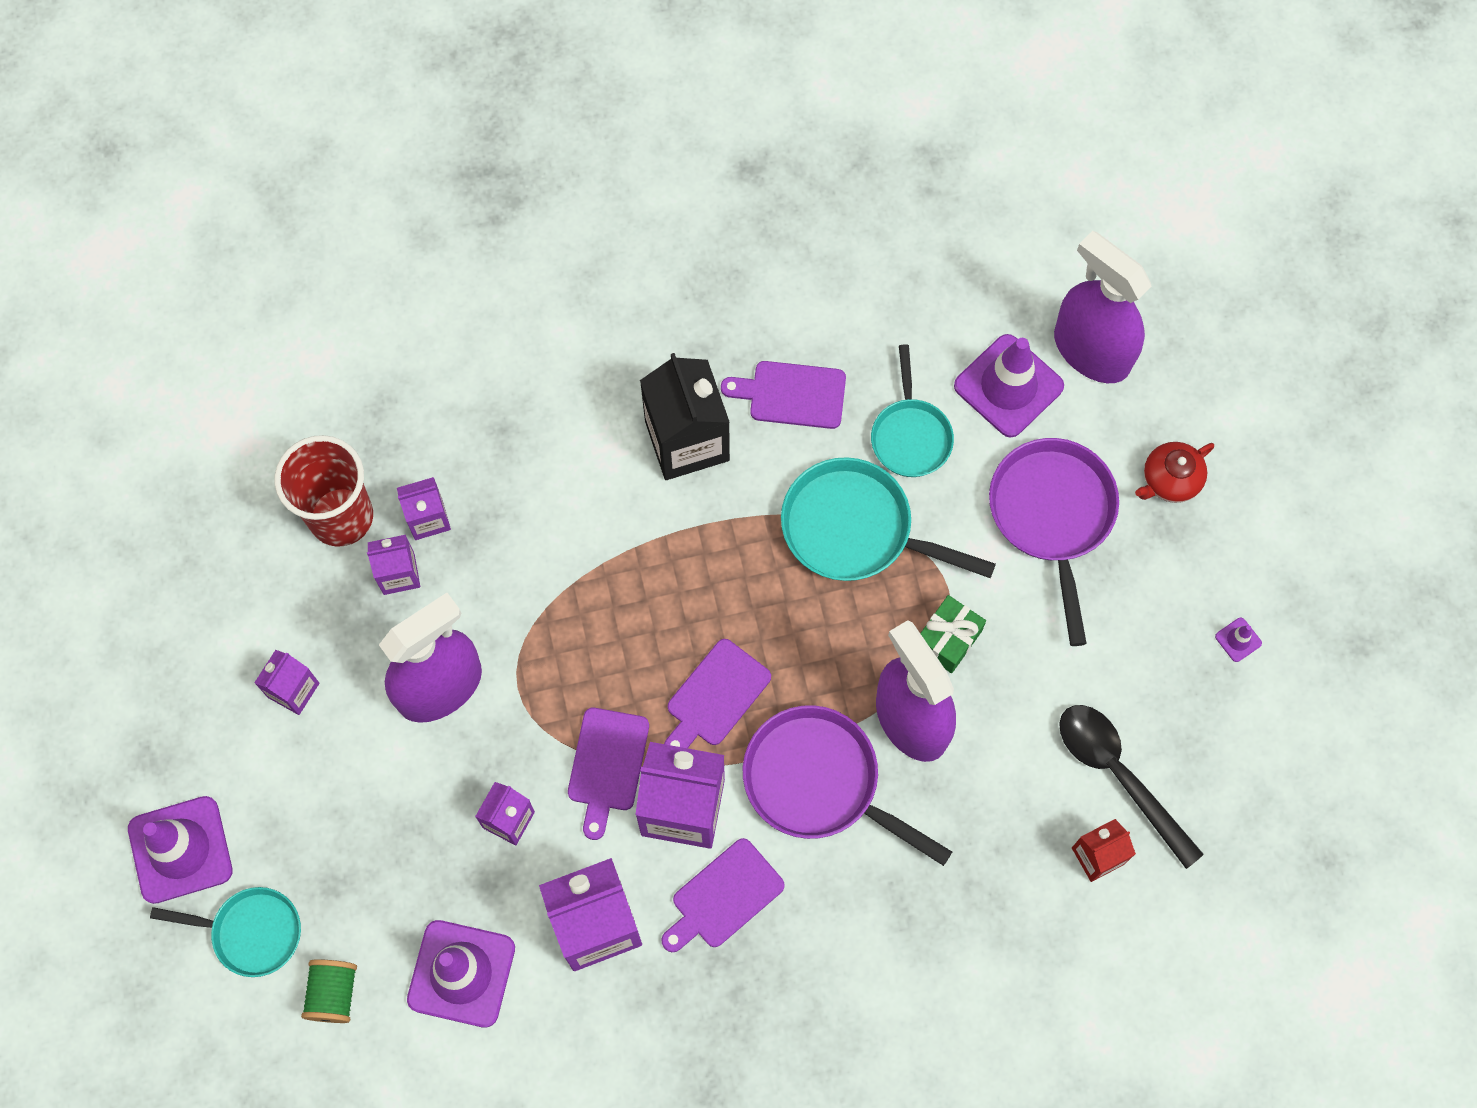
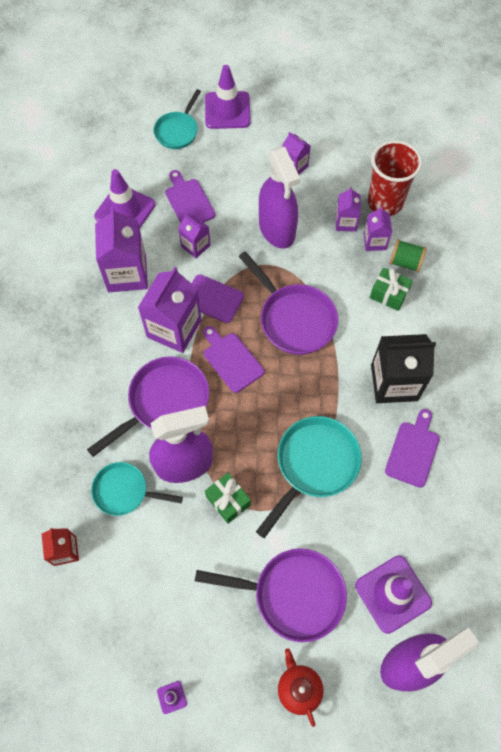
camera: 105 degrees right, 5 degrees down
green spool [301,959,357,1023] -> green spool moved to [389,239,427,272]
purple cutting board [661,838,785,952] -> purple cutting board moved to [165,170,215,223]
turquoise pan [871,344,954,477] -> turquoise pan moved to [91,462,183,516]
black spoon [1059,705,1204,869] -> none
none -> purple pan [238,251,338,355]
none -> green gift [370,268,413,311]

